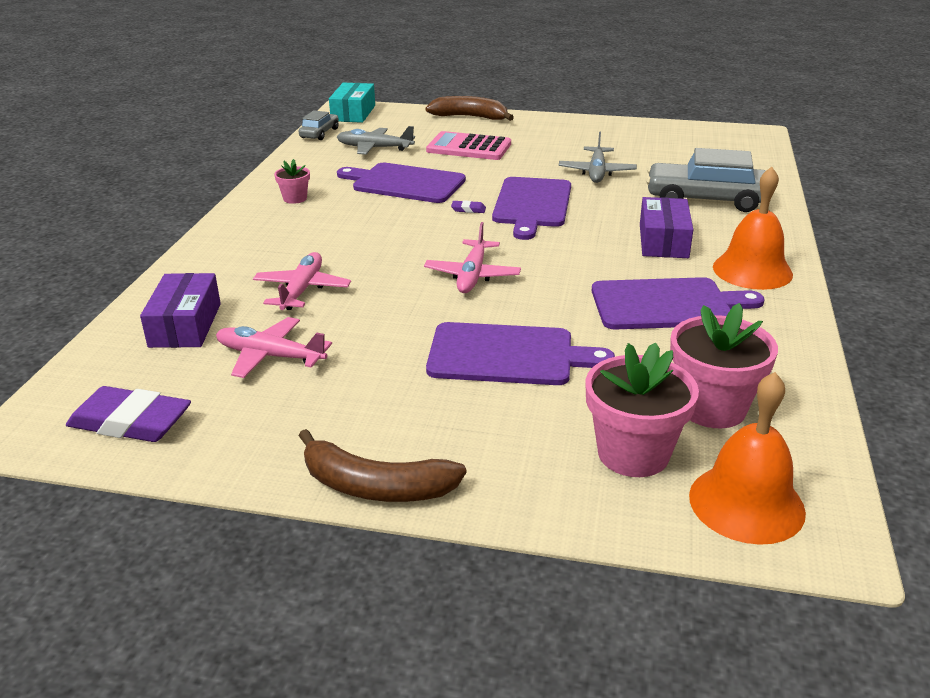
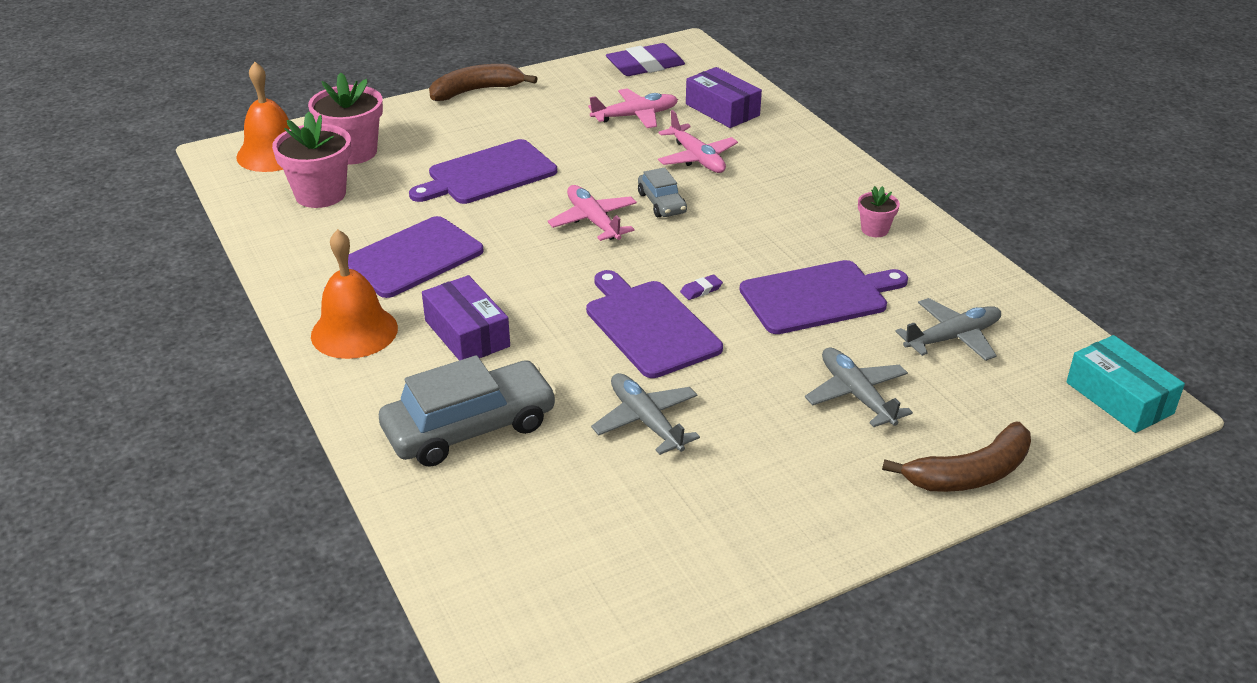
camera: 140 degrees right, 5 degrees up
grey car [299,110,339,140] -> grey car moved to [638,167,687,217]
pink calculator [426,131,511,160] -> grey plane [805,347,913,427]

